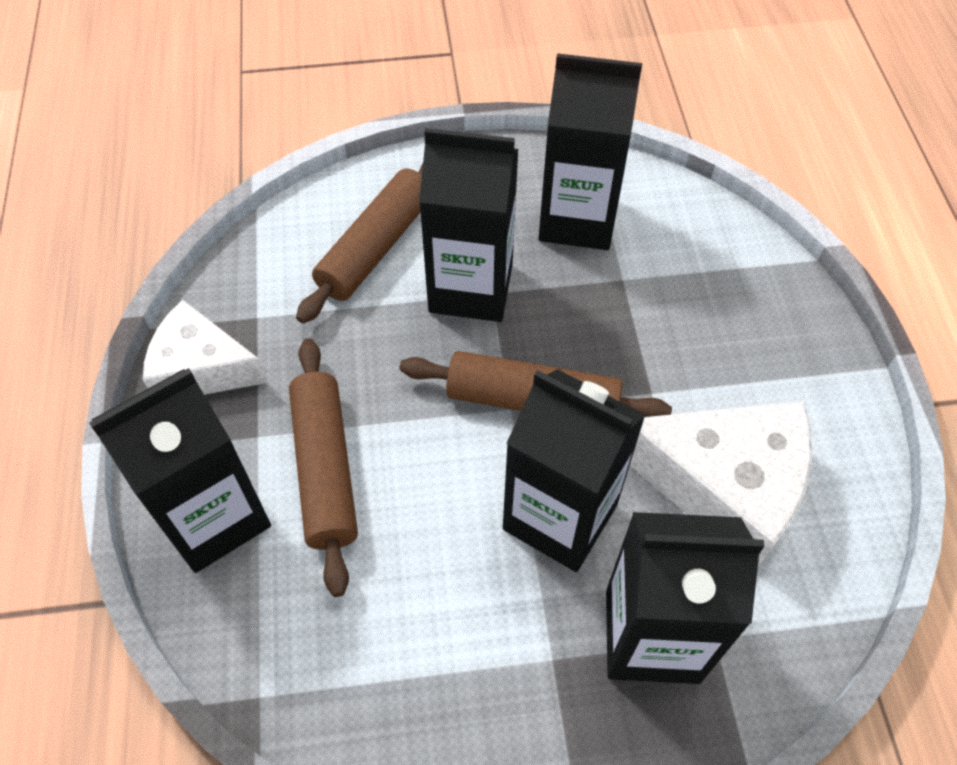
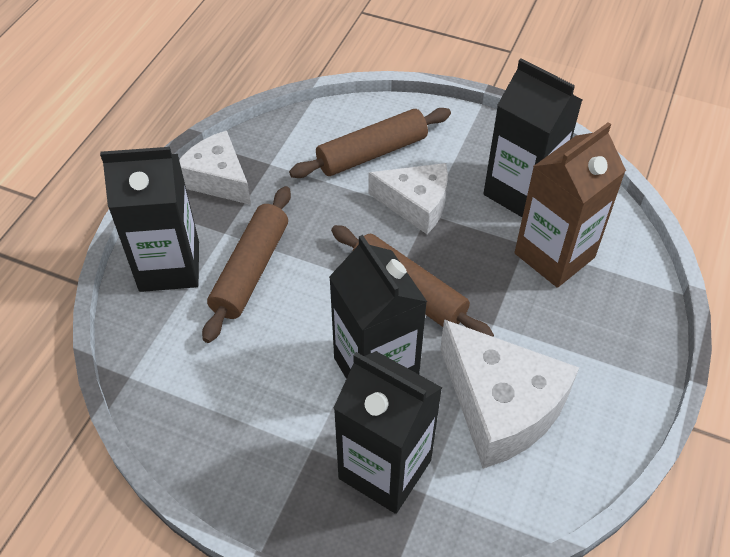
camera: 30 degrees right, 5 degrees down
black carton [419,128,518,322] -> white cheese [369,163,448,234]
none -> brown carton [515,122,626,288]

